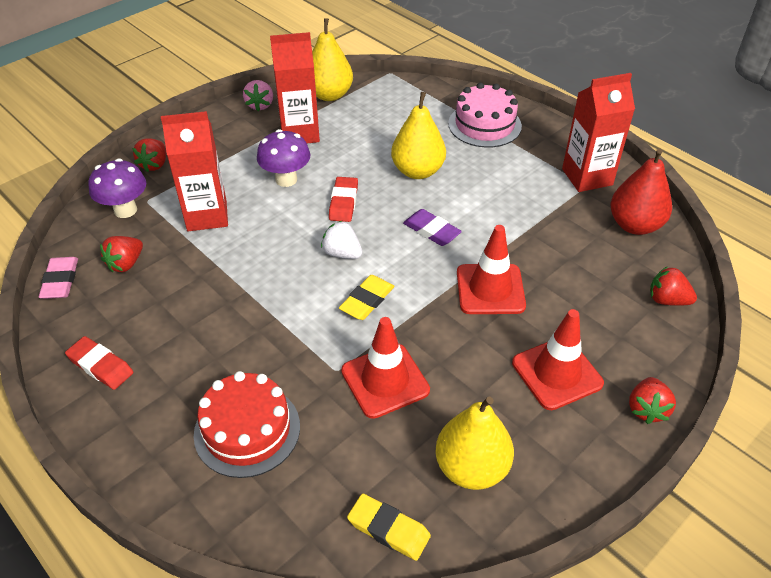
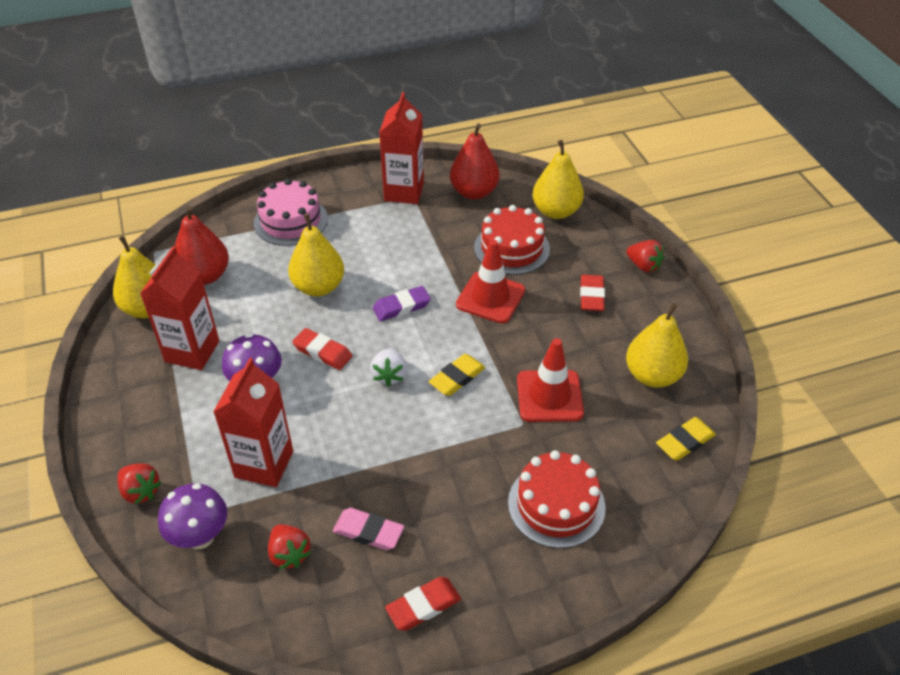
camera: 65 degrees left, 0 degrees up
pink eraser [39,257,78,299] -> pink eraser moved to [333,508,404,550]
pink strawberry [243,80,273,111] -> none
white strawberry [321,221,362,259] -> white strawberry turned 60 degrees counterclockwise [370,348,407,387]
yellow eraser [339,275,395,320] -> yellow eraser turned 75 degrees clockwise [429,354,485,396]
red traffic cone [512,309,604,410] -> red eraser [580,275,605,311]
red strawberry [650,266,697,306] -> yellow pear [533,140,584,219]
none -> red pear [175,206,229,285]
none -> red cake [474,205,550,275]

